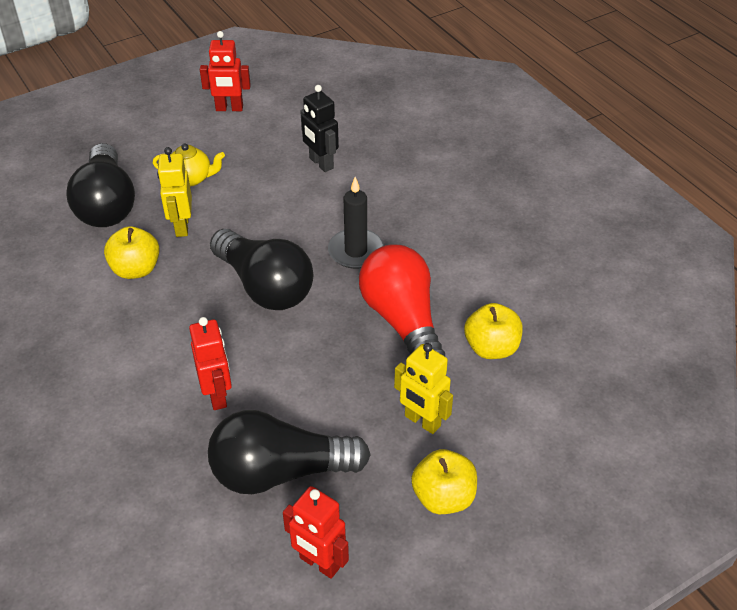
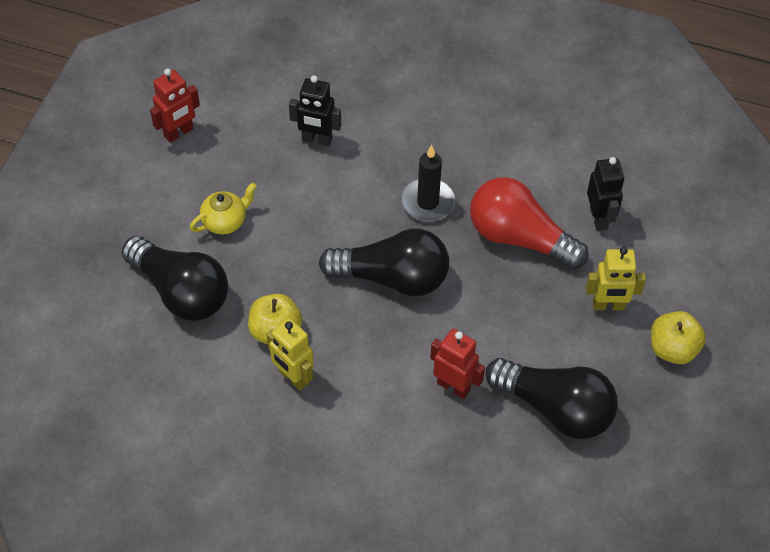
camera: 40 degrees left, 10 degrees up
yellow robot [157,147,192,237] -> yellow robot moved to [266,318,314,391]
black light bulb [208,410,371,494] -> black light bulb turned 105 degrees counterclockwise [485,358,618,439]
red robot [283,486,349,579] -> none
yellow apple [464,303,523,359] -> black robot [587,157,624,231]

